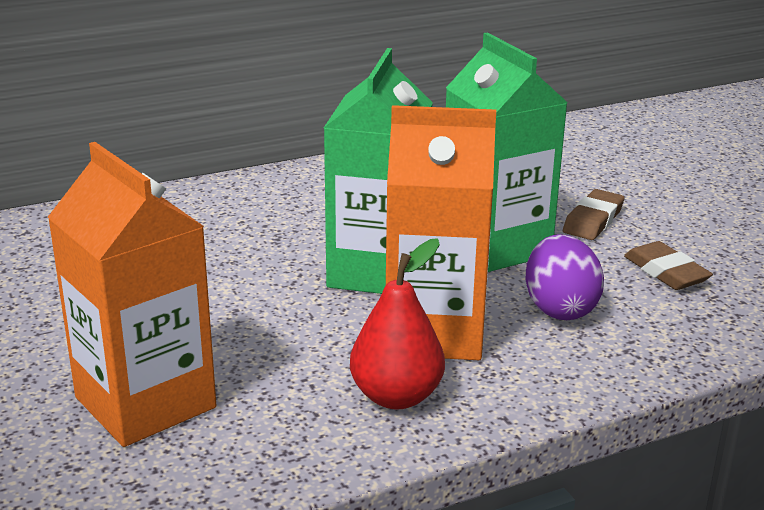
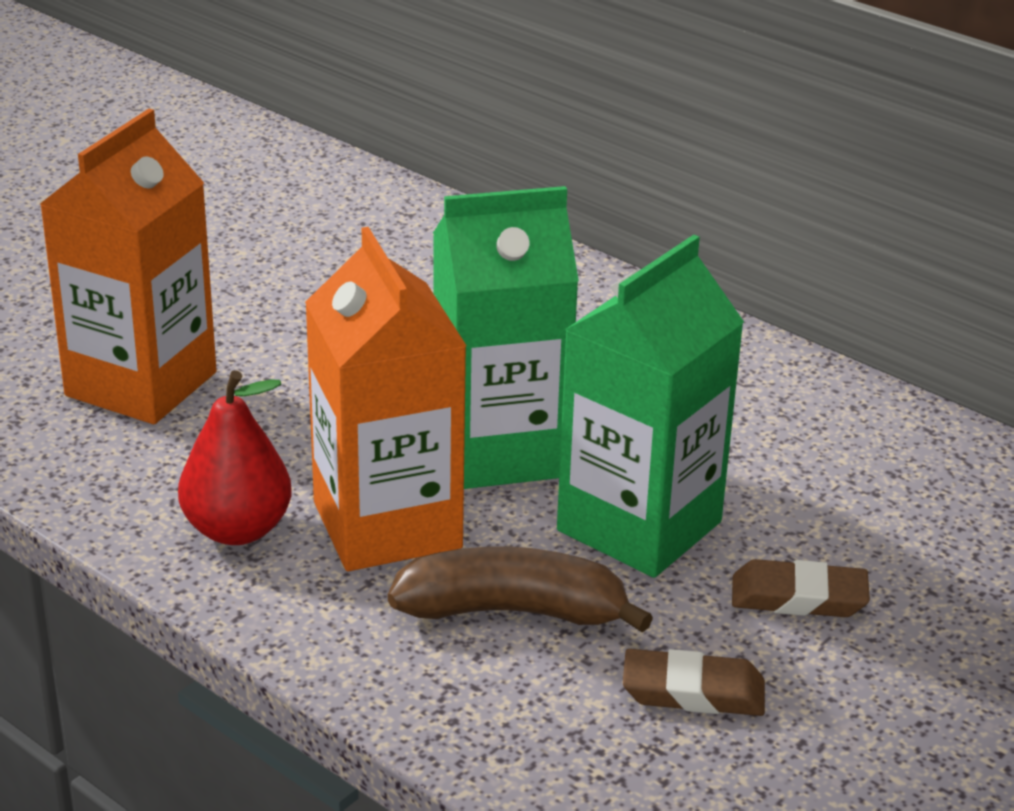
camera: 65 degrees right, 5 degrees up
purple egg [525,234,604,320] -> brown banana [388,546,653,633]
brown eraser [624,241,713,290] -> brown eraser turned 60 degrees clockwise [623,649,765,716]

